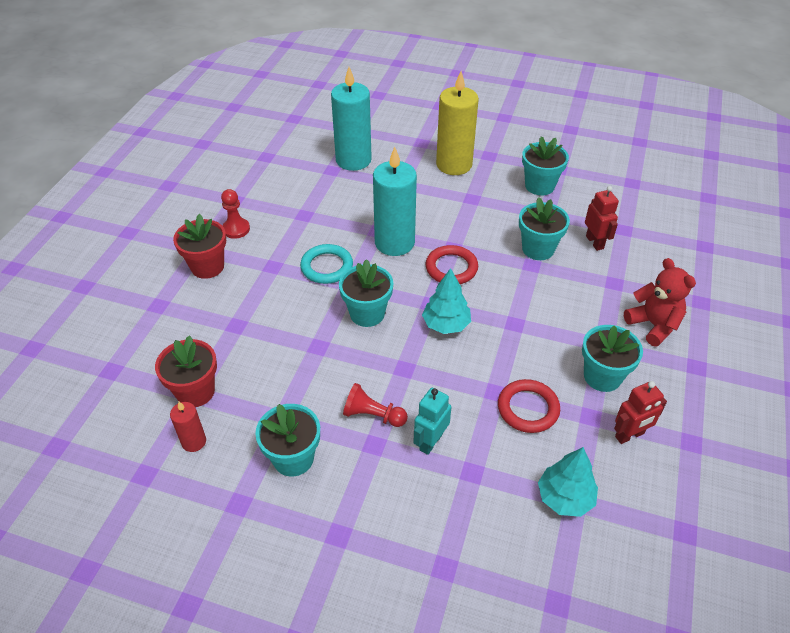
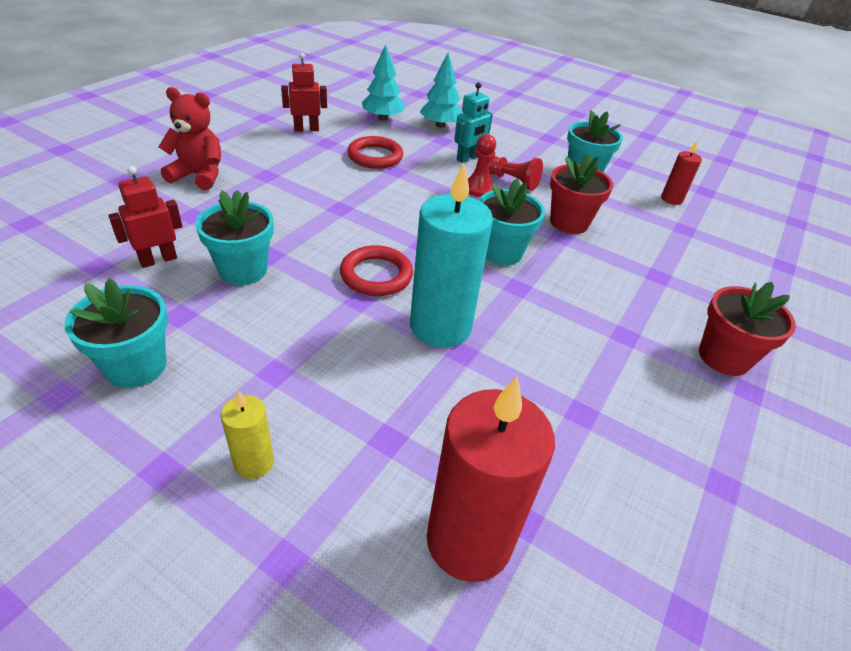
camera: 170 degrees left, 5 degrees down
red flower pot [155,335,217,407] -> red flower pot moved to [550,154,613,234]
red pawn [221,189,250,239] -> red pawn moved to [468,134,496,197]
turquoise ring [300,244,353,284] -> none
turquoise candle [331,67,372,171] -> red candle [427,376,555,582]
turquoise tree [422,268,471,334] -> turquoise tree moved to [420,52,462,128]
yellow candle [436,71,479,175] -> yellow candle [221,390,274,479], size x0.49
turquoise flower pot [582,325,643,392] -> none
red robot [585,186,619,251] -> red robot turned 60 degrees clockwise [108,166,183,268]
red teddy bear [624,258,696,347] -> red teddy bear turned 120 degrees clockwise [159,87,221,190]

